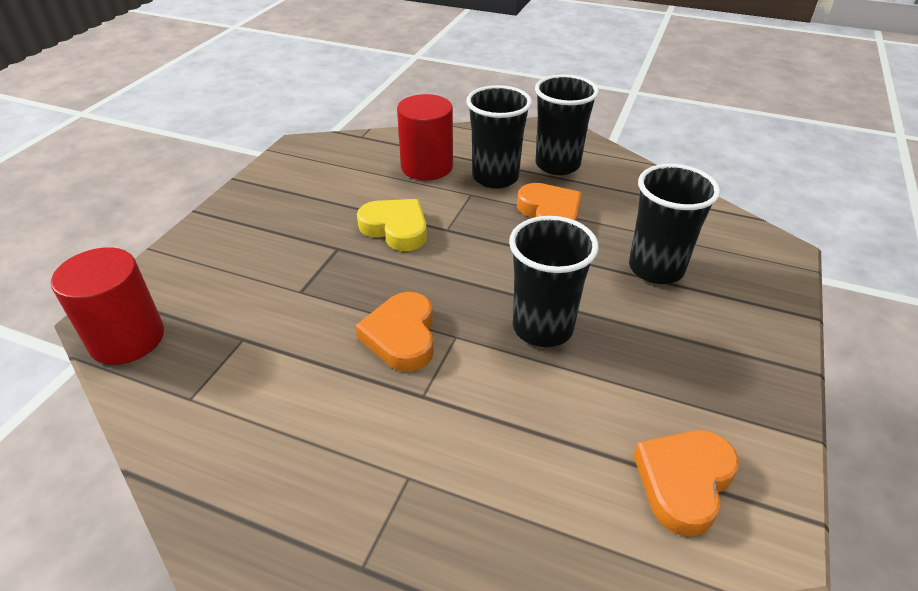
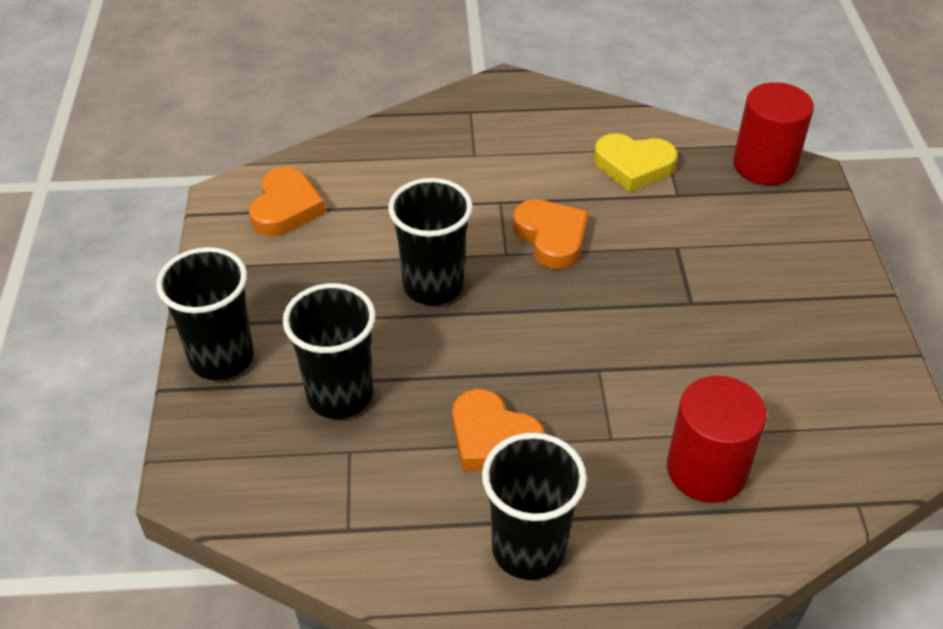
camera: 155 degrees right, 5 degrees up
yellow heart [357,199,427,251] -> yellow heart moved to [594,134,678,192]
black cup [466,85,532,189] -> black cup moved to [156,247,254,380]

